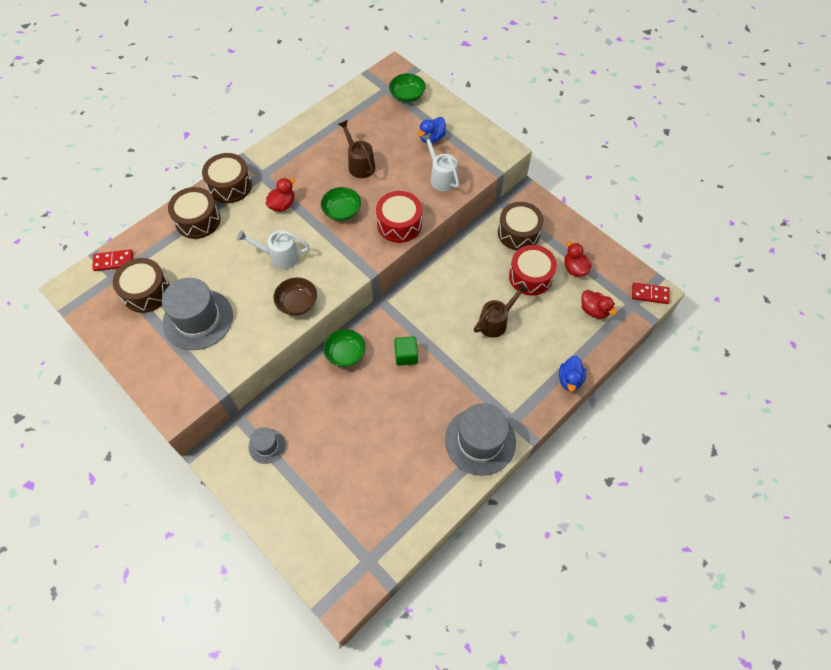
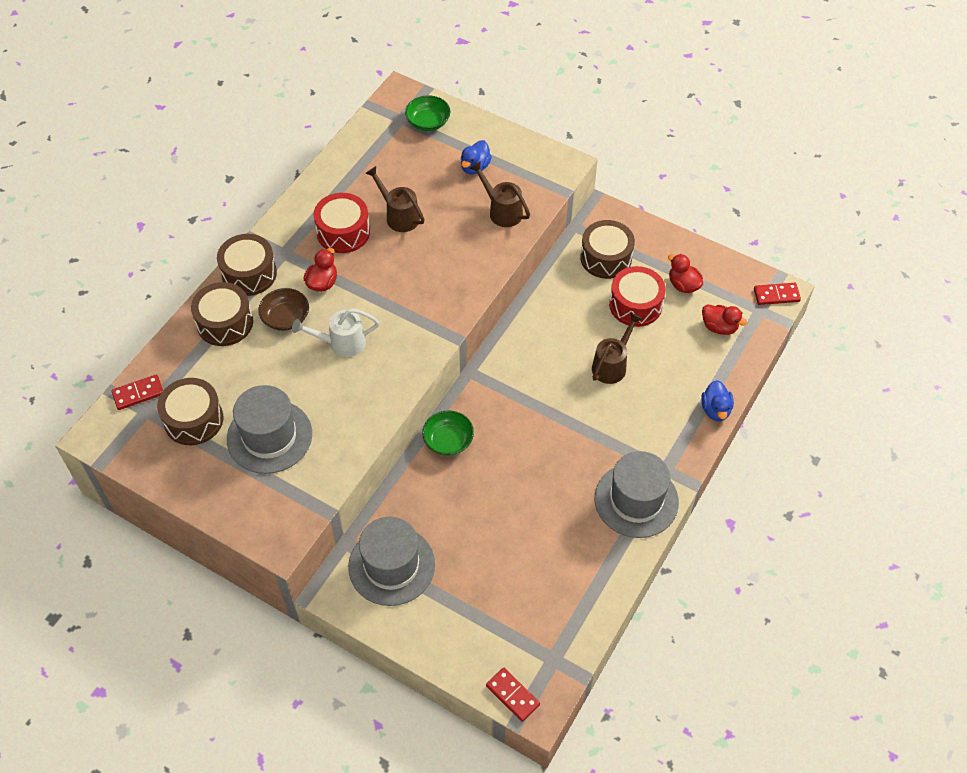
camera: 15 degrees left, 5 degrees down
grey hat [248,427,285,464] -> grey hat [348,517,435,606], size x1.94
brown bowl [273,277,317,316] -> brown bowl moved to [258,288,309,331]
green bowl [321,187,361,221] -> none
red drum [376,191,422,243] -> red drum moved to [313,193,370,253]
green cube [394,336,418,366] -> none
white watering can [422,133,459,191] -> brown watering can [470,161,530,227]
none -> red domino [486,668,540,722]

